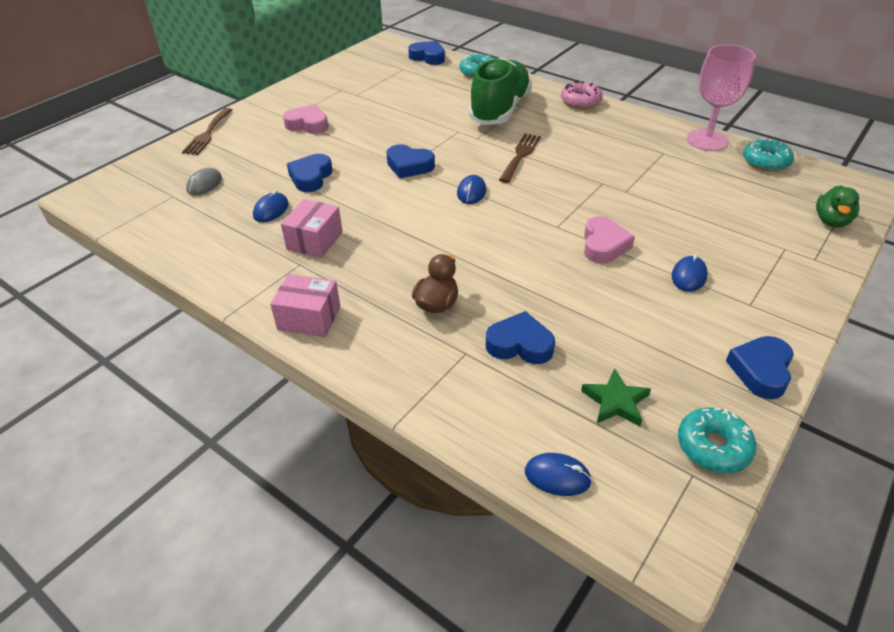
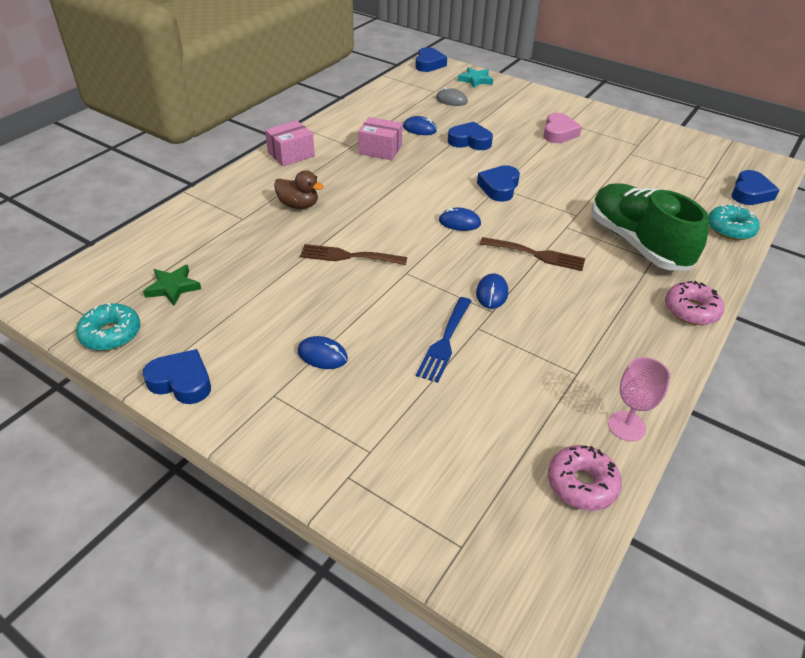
camera: 85 degrees right, 0 degrees up
brown fork [182,108,232,155] -> brown fork moved to [300,244,407,265]
pink box [270,274,340,337] -> pink box turned 45 degrees clockwise [265,120,315,166]
green shoe [468,58,532,125] -> green shoe turned 135 degrees counterclockwise [591,183,709,270]
blue heart [486,311,555,364] -> blue heart moved to [416,47,447,72]
blue mouse [525,453,592,496] -> blue mouse moved to [476,273,508,309]
pink heart [584,216,635,264] -> none
pink goblet [687,45,756,151] -> pink goblet [608,357,670,441], size x0.62
turquoise donut [743,138,794,171] -> pink donut [548,445,622,511]
green duck [816,185,859,228] -> none
none -> blue fork [416,297,471,383]
none -> turquoise star [458,67,493,88]

